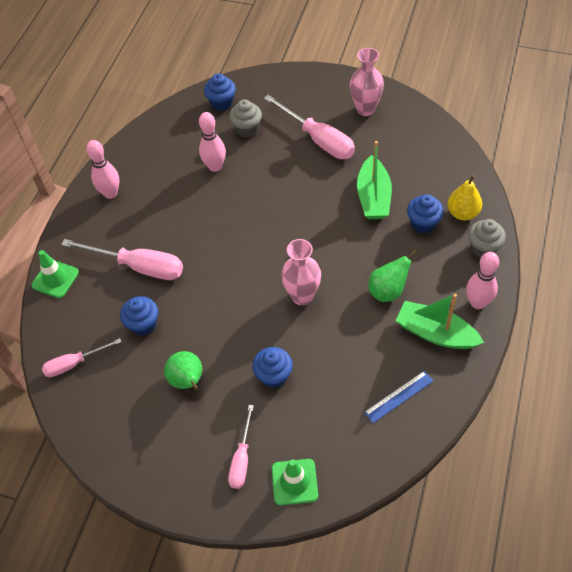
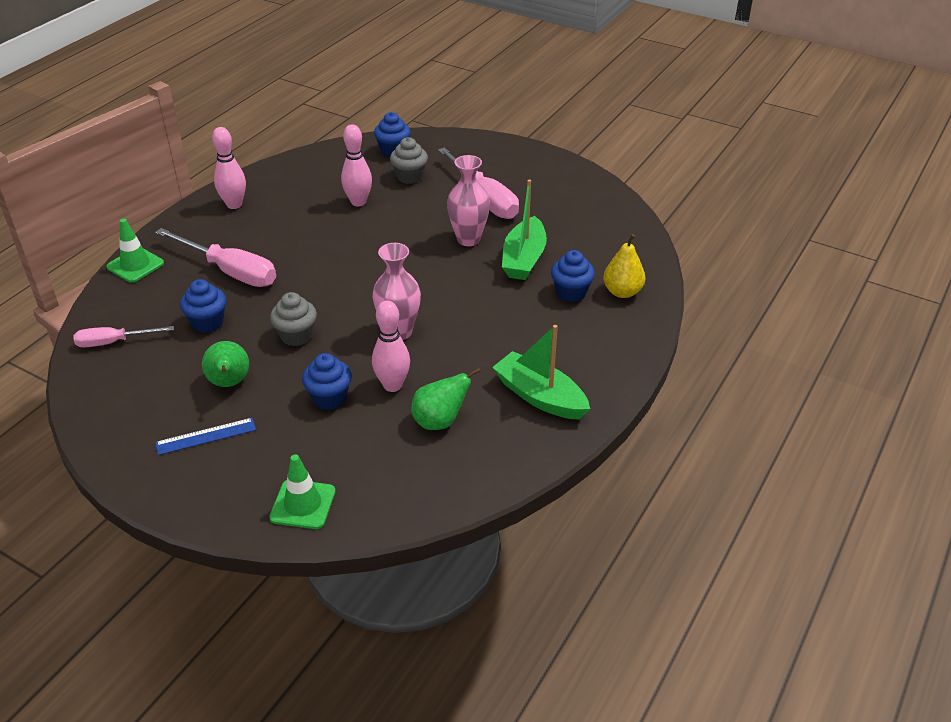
camera: 10 degrees right, 15 degrees down
pink screwdriver [228,405,254,489] -> none
pink vase [350,48,384,116] -> pink vase moved to [447,155,490,246]
blue ruler [364,371,433,423] -> blue ruler moved to [155,418,256,455]
green pear [368,250,417,302] -> green pear moved to [411,368,481,430]
pink bowling pin [466,252,499,309] -> pink bowling pin moved to [372,300,410,392]
grey cupcake [468,219,506,258] -> grey cupcake moved to [270,292,317,346]

